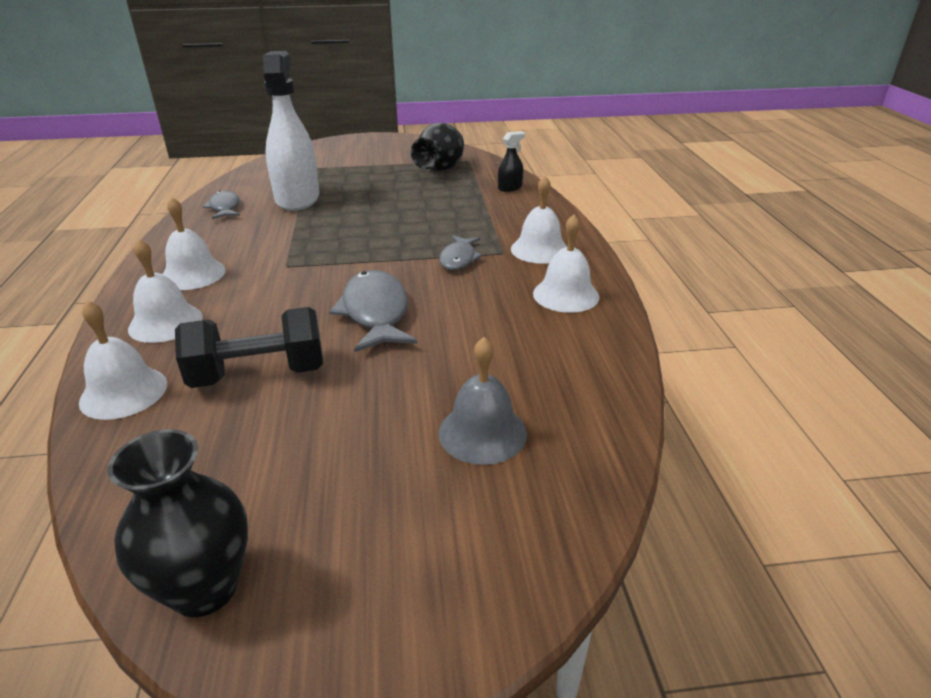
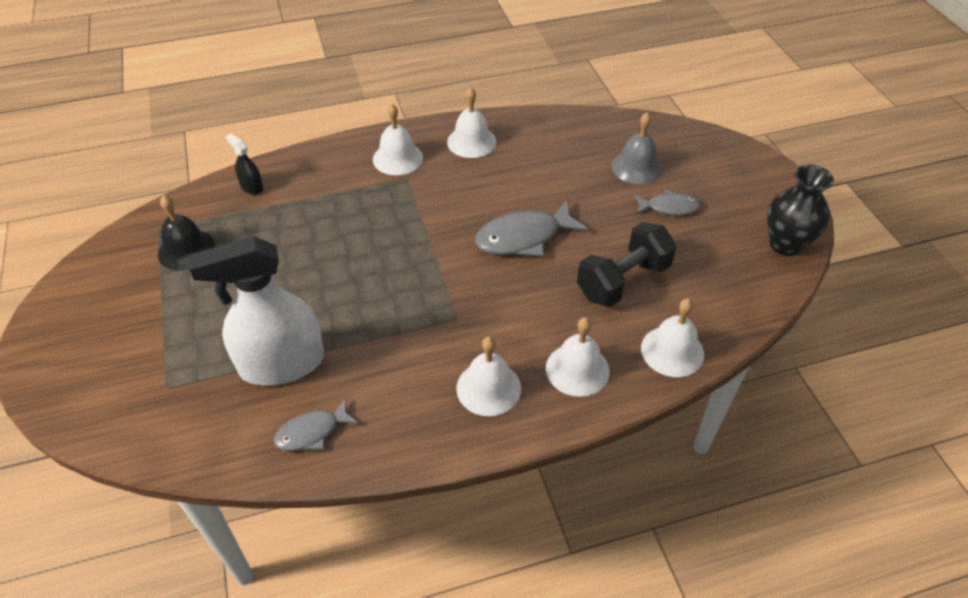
camera: 100 degrees left, 15 degrees up
black dumbbell [175,307,323,388] -> black dumbbell turned 75 degrees clockwise [577,222,677,307]
black vase [411,123,464,171] -> black bell [158,195,215,271]
grey fish [439,235,483,270] -> grey fish moved to [634,189,701,215]

